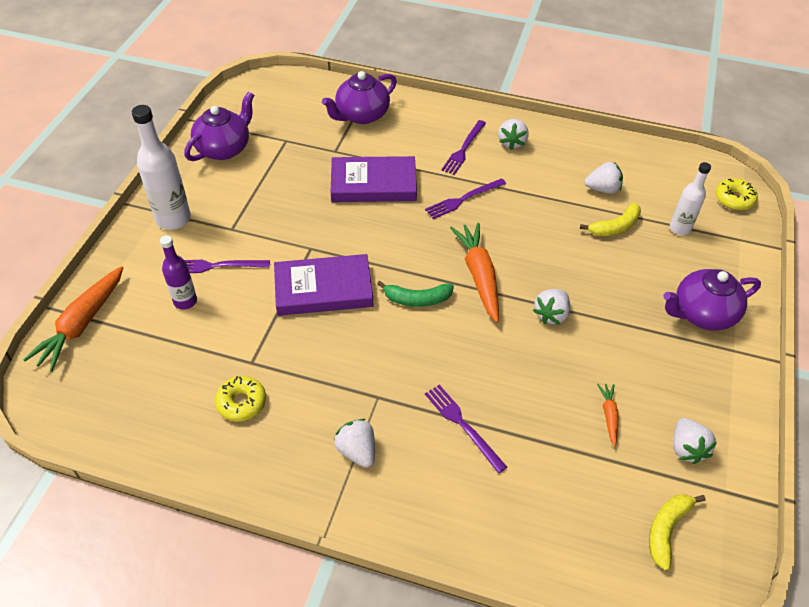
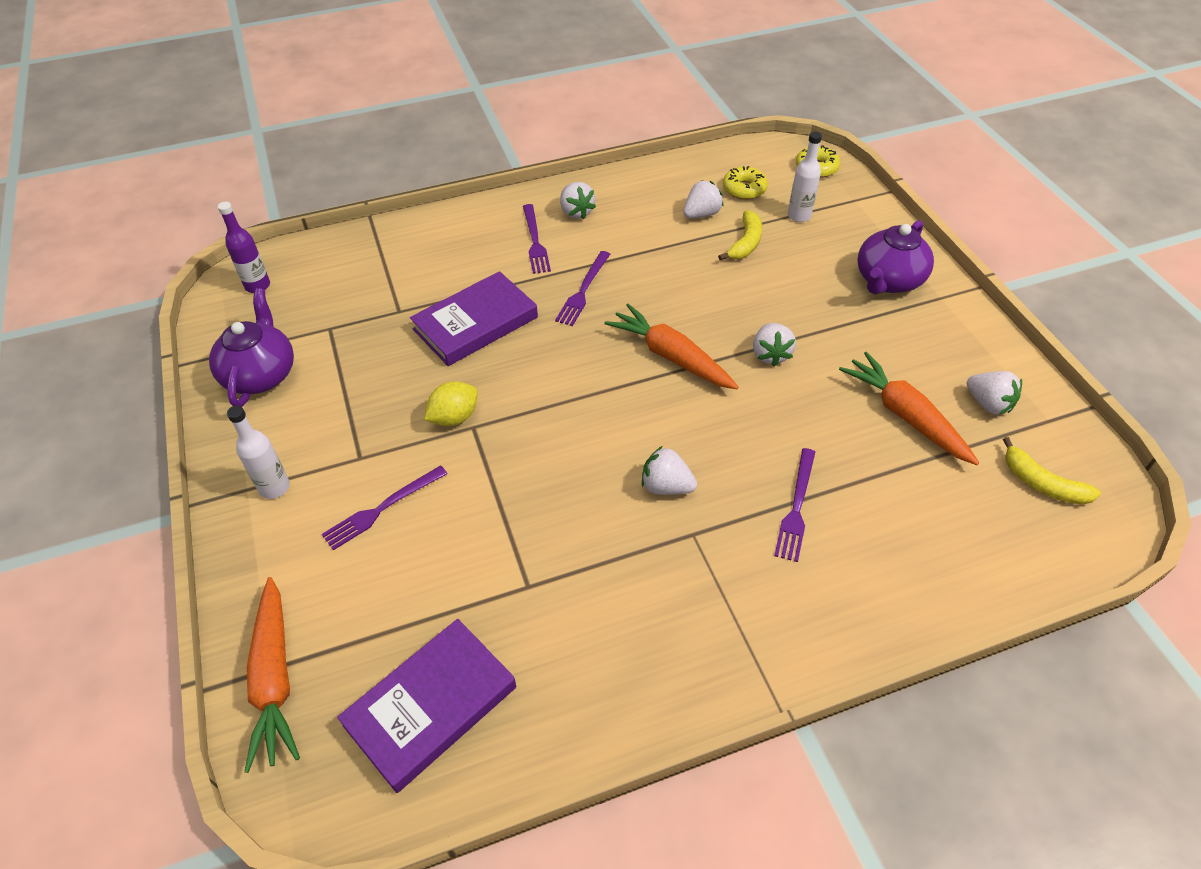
camera: 35 degrees left, 0 degrees up
white bottle [132,105,191,230] -> white bottle [227,406,290,499], size x0.62
purple bottle [160,235,197,310] -> purple bottle moved to [218,202,270,293]
yellow donut [215,376,266,421] -> yellow donut moved to [723,166,768,200]
purple book [274,254,373,316] -> purple book moved to [337,619,516,793]
purple teapot [322,71,397,124] -> none
white strawberry [334,419,375,468] -> white strawberry moved to [642,446,697,495]
green banana [377,281,454,307] -> none
purple fork [425,385,507,473] -> purple fork turned 90 degrees counterclockwise [774,448,815,562]
orange carrot [597,384,619,447] -> orange carrot [839,352,979,465], size x2.04
yellow banana [649,494,706,570] -> yellow banana turned 45 degrees counterclockwise [1003,437,1101,505]
none -> yellow lemon [424,381,478,426]

